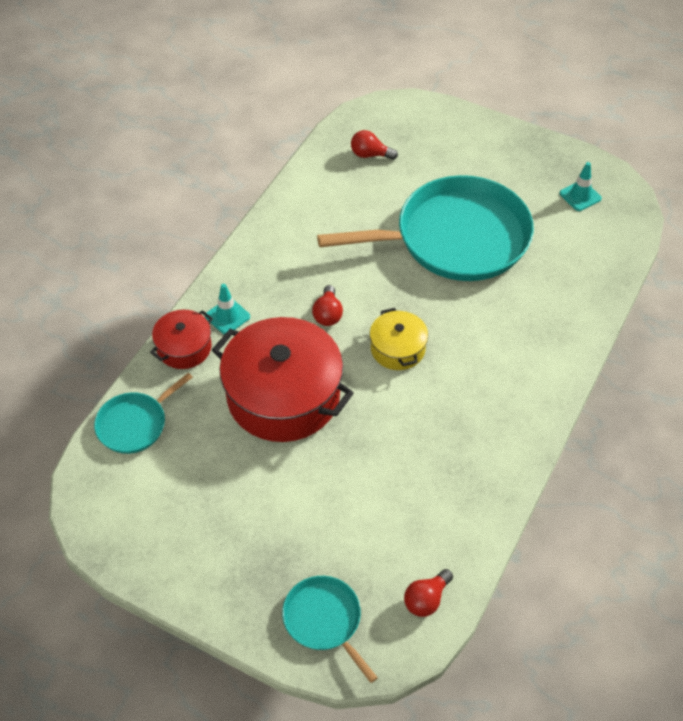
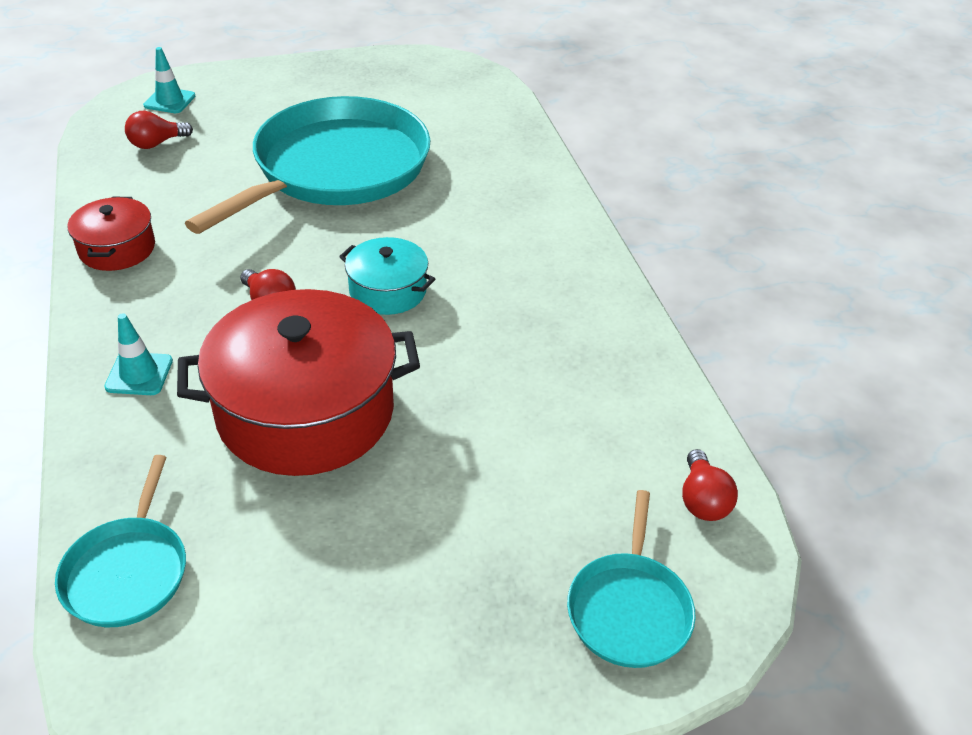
camera: 45 degrees left, 10 degrees down
red pot [150,310,213,369] -> red pot moved to [68,197,155,271]
turquoise pan [282,576,378,683] -> turquoise pan turned 90 degrees counterclockwise [567,490,696,668]
yellow pot [370,308,428,370] -> turquoise pot [339,237,435,315]
turquoise traffic cone [560,162,602,211] -> turquoise traffic cone moved to [143,47,195,113]

